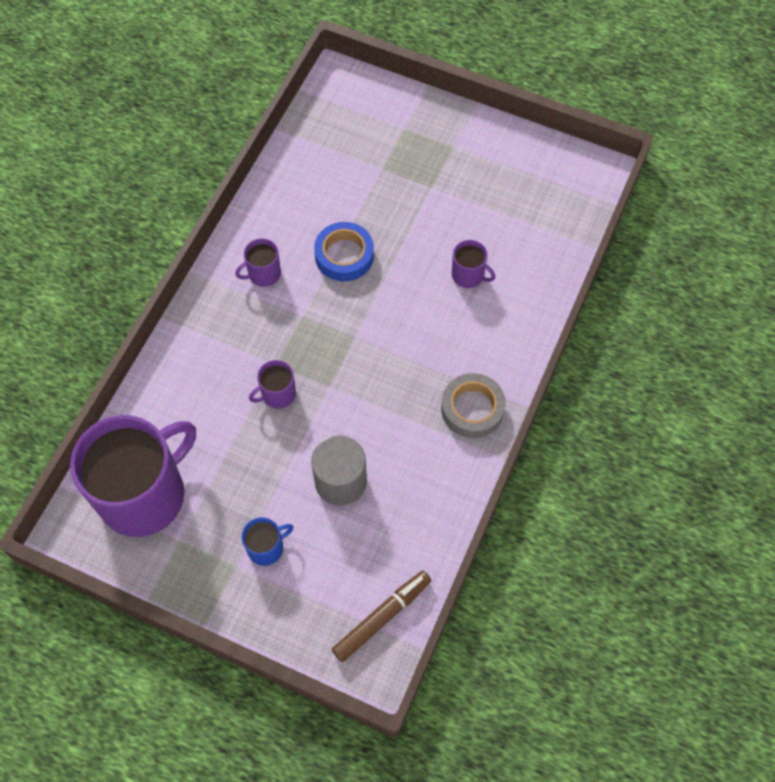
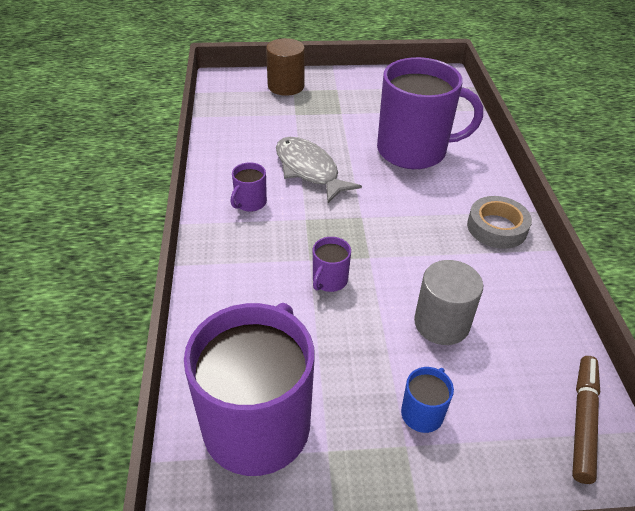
camera: 30 degrees left, 20 degrees down
blue tape [314,222,374,281] -> grey fish [276,137,362,203]
purple mug [452,240,495,288] -> purple mug [377,57,483,169], size x2.44
none -> brown cylinder [266,38,305,96]

